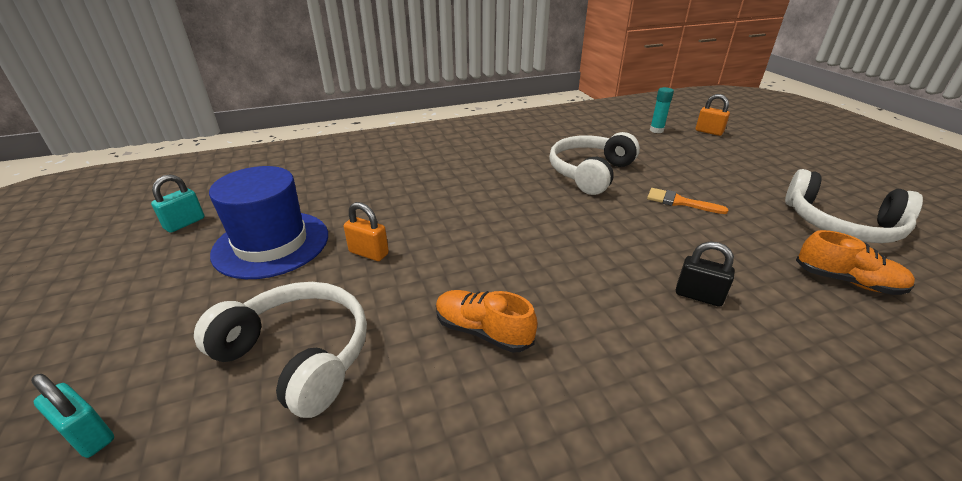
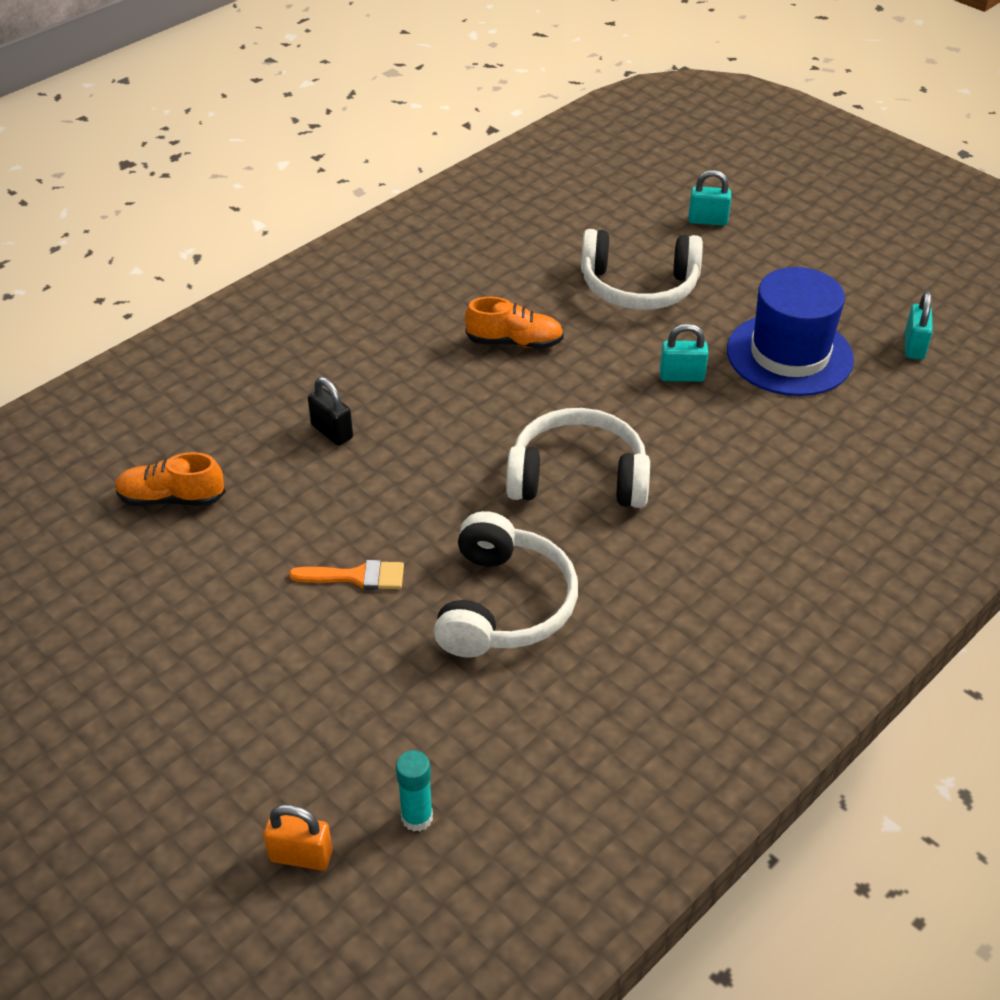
camera: 155 degrees right, 10 degrees up
orange padlock [344,202,389,261] -> turquoise padlock [660,324,709,382]
black padlock [676,242,735,307] -> black padlock turned 45 degrees clockwise [308,377,353,446]
white headphones [785,169,923,243] -> white headphones moved to [506,408,650,508]

